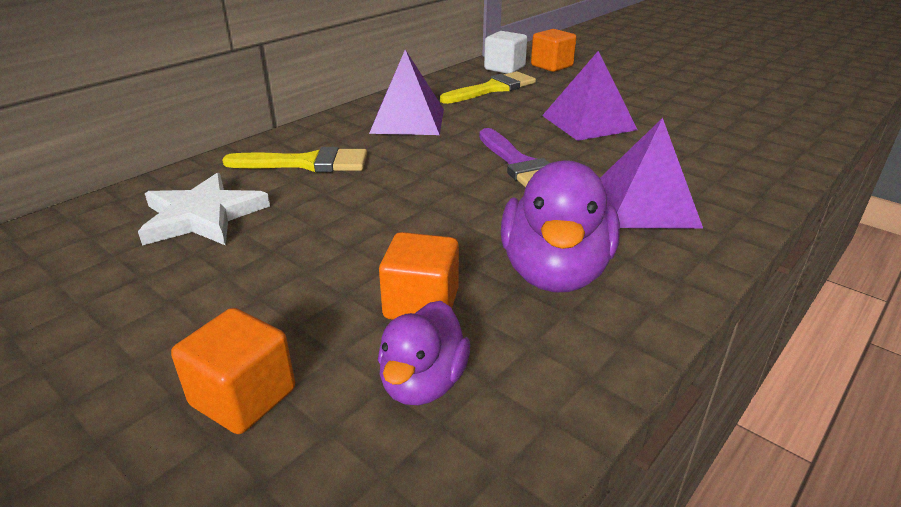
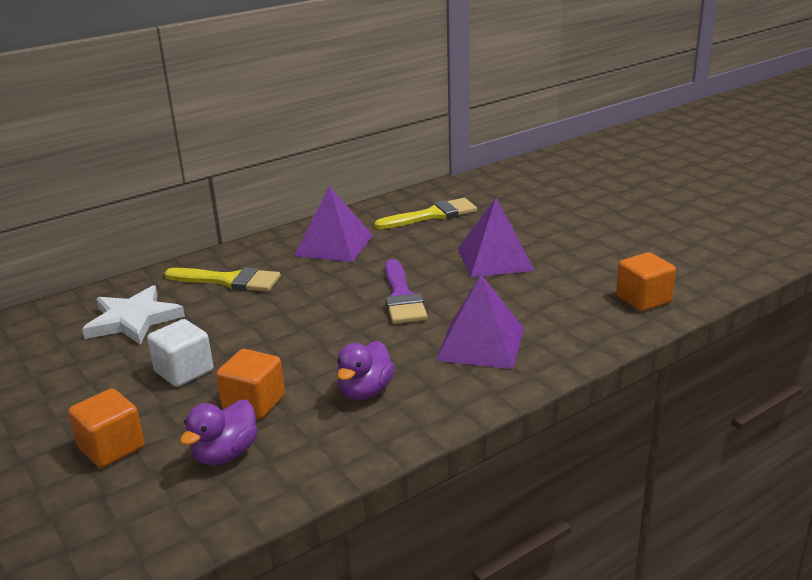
camera: 15 degrees right, 5 degrees down
white cube [484,31,527,74] -> white cube moved to [147,319,213,387]
purple duck [501,160,620,292] -> purple duck [337,341,395,400], size x0.60
orange cube [531,29,576,72] -> orange cube moved to [616,252,676,311]

